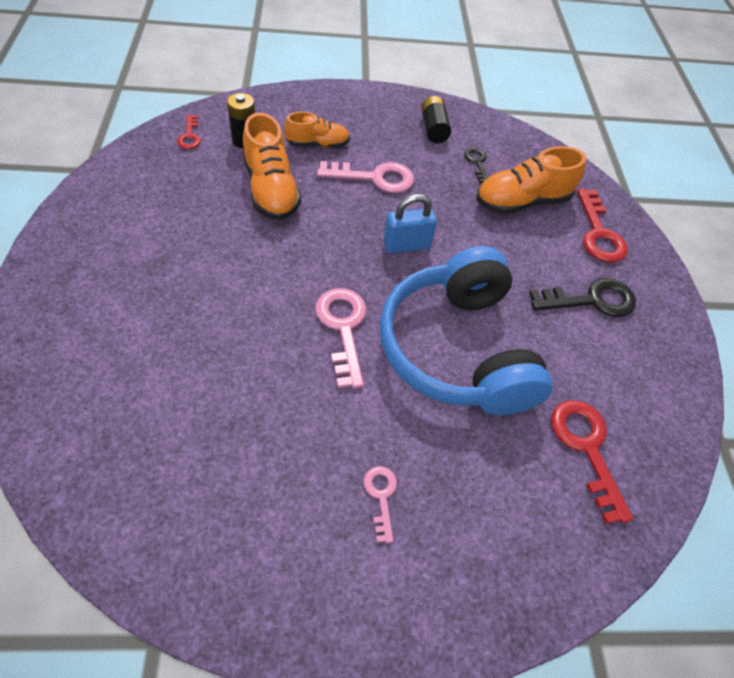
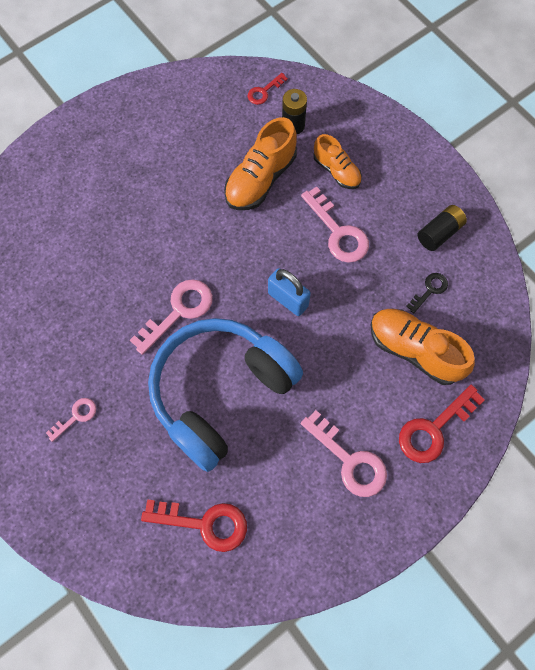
camera: 60 degrees right, 15 degrees up
black key [529,278,636,317] -> pink key [301,410,387,497]
red key [551,400,633,524] -> red key turned 60 degrees clockwise [141,499,247,552]

